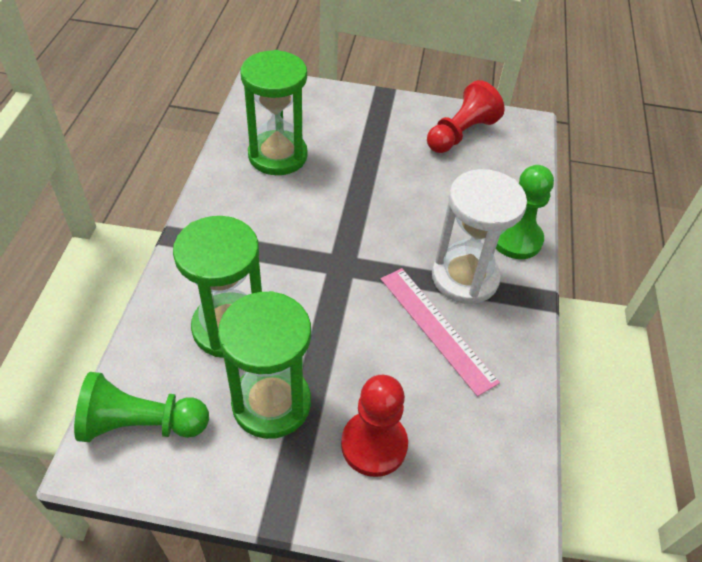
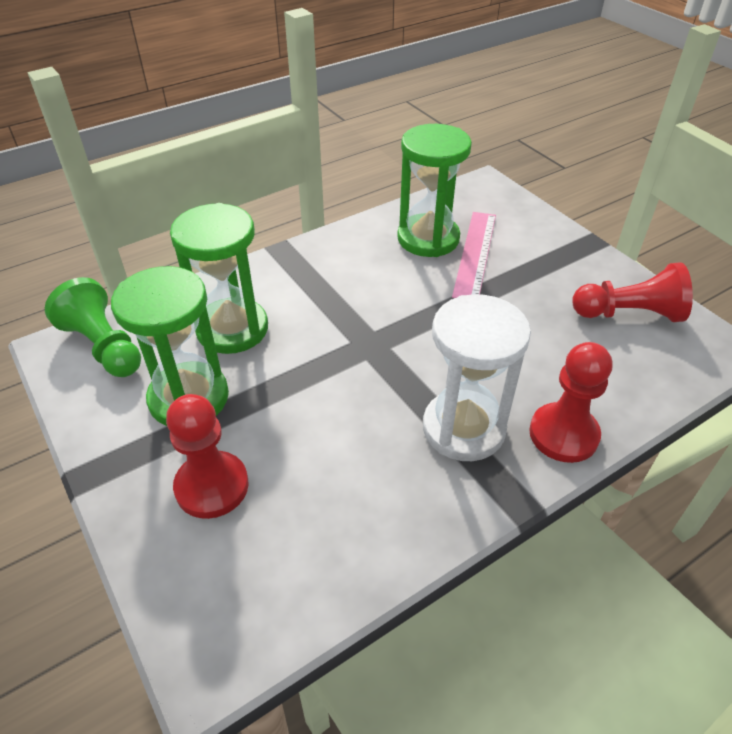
camera: 50 degrees right, 5 degrees down
pink ruler [381,268,500,397] -> pink ruler moved to [452,212,496,298]
green pawn [496,165,554,259] -> red pawn [529,342,612,463]

